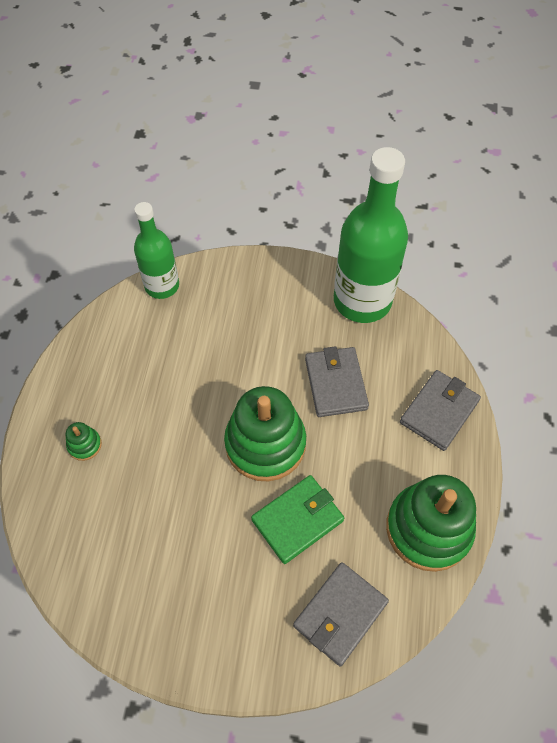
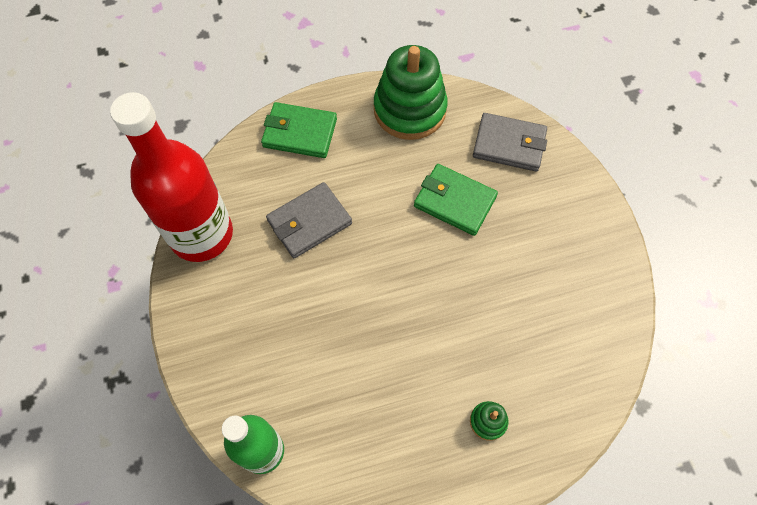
camera: 115 degrees left, 5 degrees up
green stacking toy [224,386,306,481] -> none
green bottle [334,147,408,323] -> red bottle [110,92,233,262]
grey wallet [400,370,481,451] -> green wallet [261,102,337,158]

